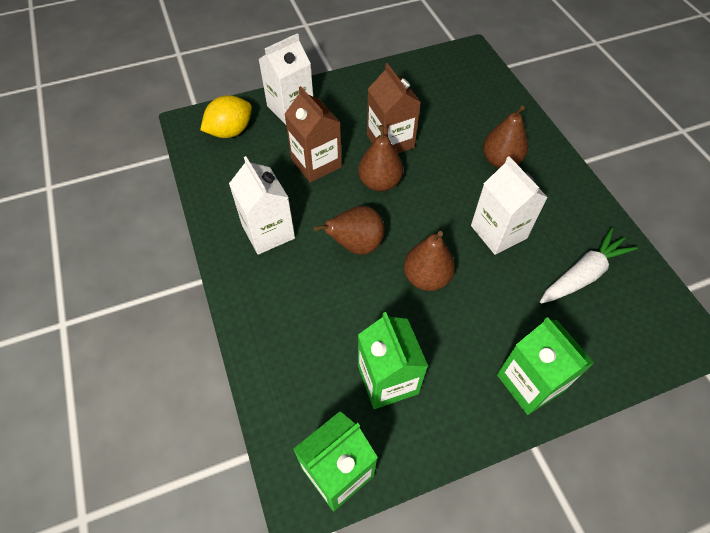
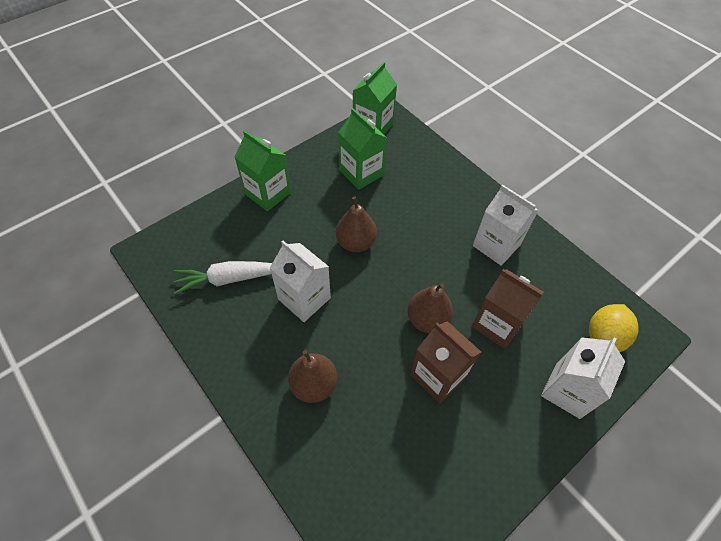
camera: 160 degrees right, 0 degrees up
brown pear [314,206,385,255] -> none
white carrot [540,228,637,304] -> white carrot turned 45 degrees clockwise [174,261,272,295]

